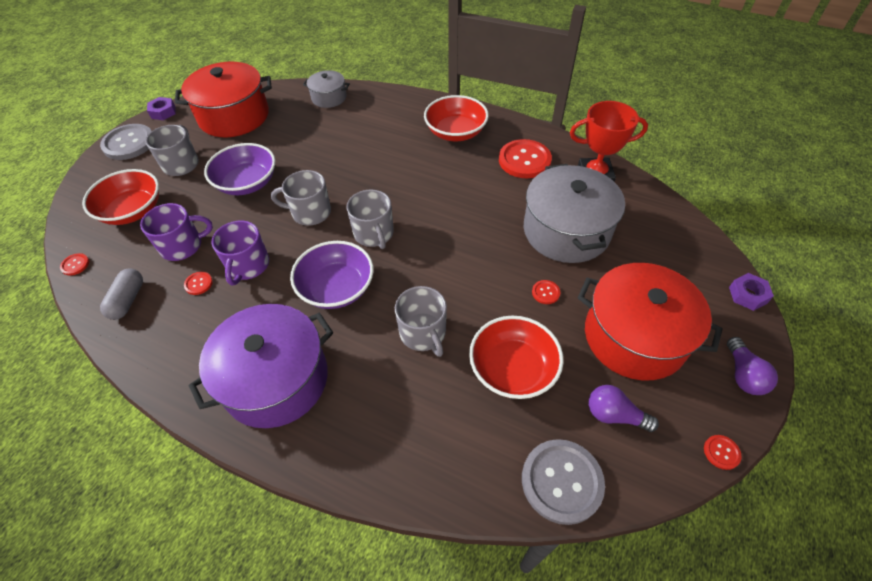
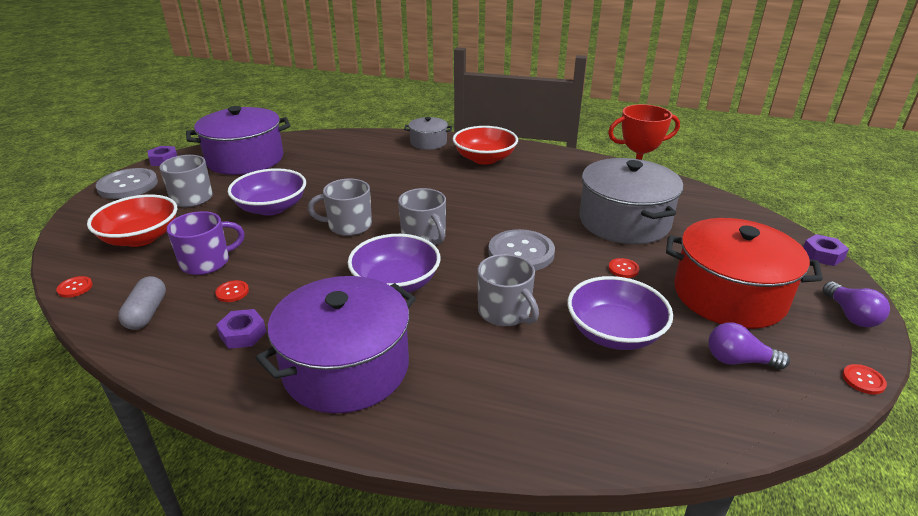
camera: 10 degrees left, 20 degrees down
red pot [175,62,272,137] -> purple pot [186,106,291,175]
purple mug [212,220,269,286] -> none
grey pot [303,70,350,108] -> grey pot moved to [404,117,452,150]
red bowl [469,316,564,399] -> purple bowl [567,276,673,350]
red button [499,139,552,178] -> none
grey button [522,439,605,525] -> grey button moved to [488,229,555,271]
none -> purple nut [216,309,266,349]

